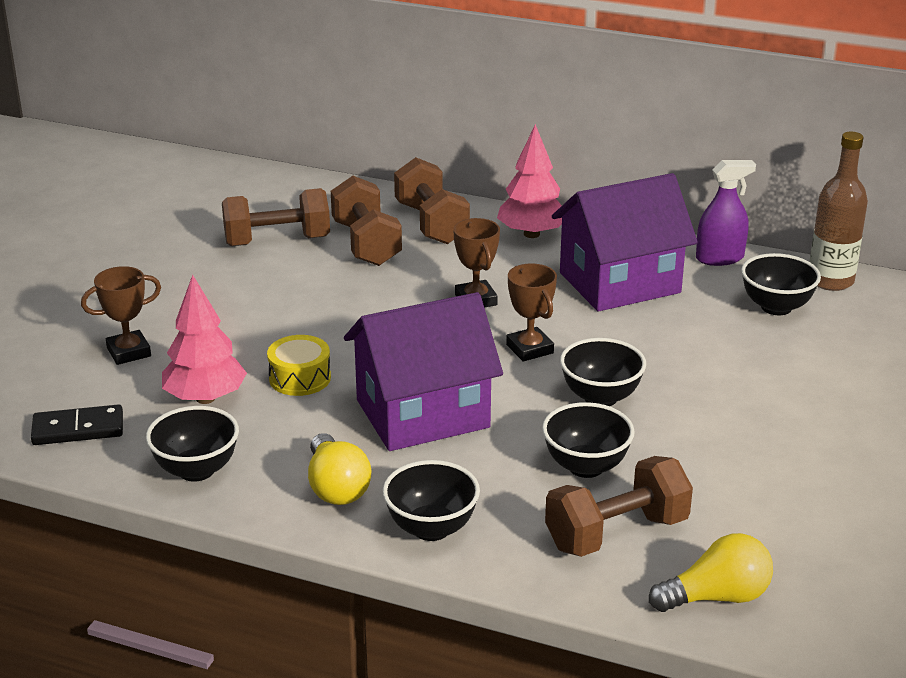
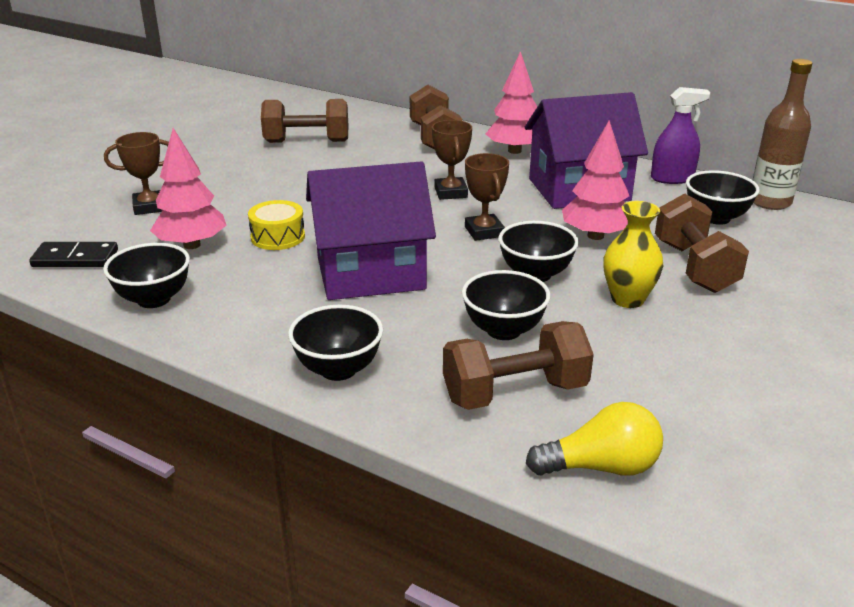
camera: 10 degrees right, 0 degrees up
yellow light bulb [308,433,371,505] -> none
brown dumbbell [331,176,402,266] -> brown dumbbell moved to [655,193,749,293]
none -> pink tree [562,120,629,240]
none -> yellow vase [603,201,663,308]

